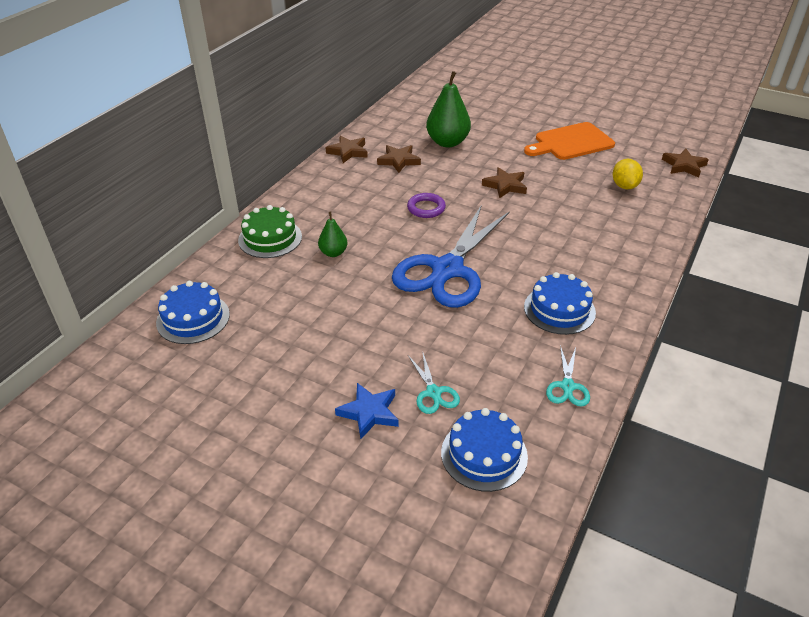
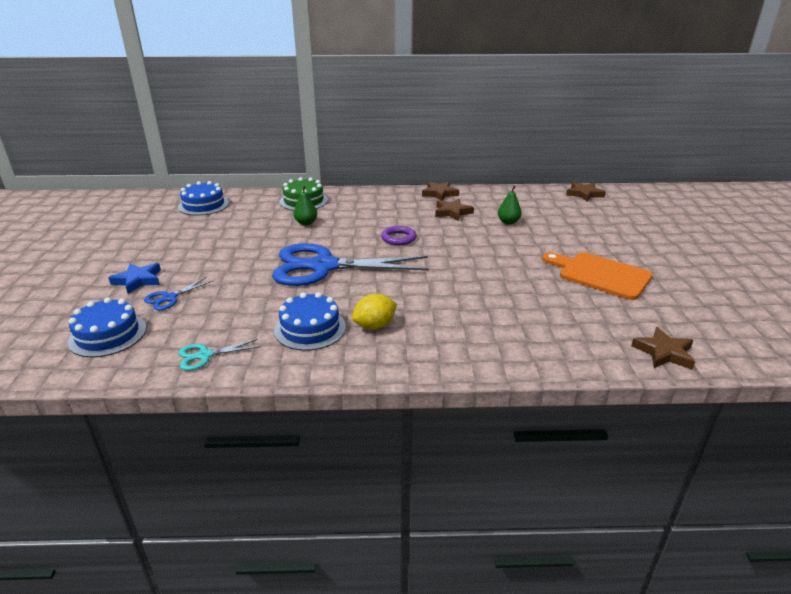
camera: 60 degrees right, 10 degrees down
turquoise scissors [408,351,460,414] -> blue scissors [144,277,213,310]
green pear [426,71,471,147] -> green pear [498,186,522,224], size x0.54
brown star [482,167,527,198] -> brown star moved to [566,182,606,201]
yellow lemon [613,159,643,189] -> yellow lemon moved to [352,294,397,330]

